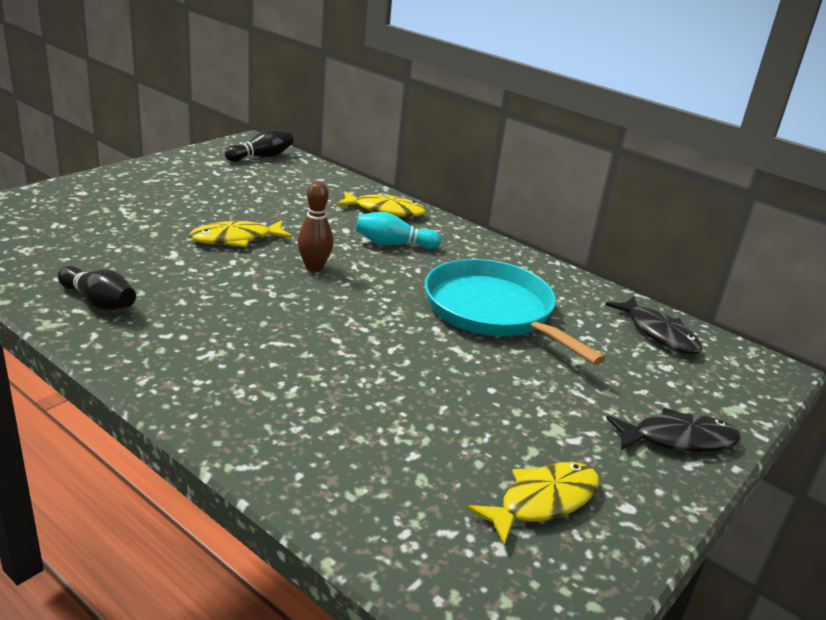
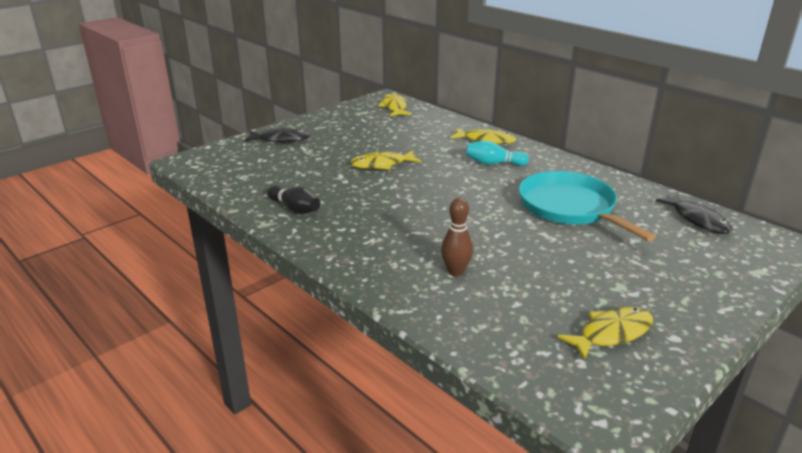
camera: 10 degrees right, 0 degrees up
black bowling pin [225,129,293,162] -> yellow fish [378,93,411,116]
brown bowling pin [297,181,334,272] -> brown bowling pin moved to [441,198,473,276]
black fish [606,408,741,452] -> black fish moved to [244,128,311,143]

